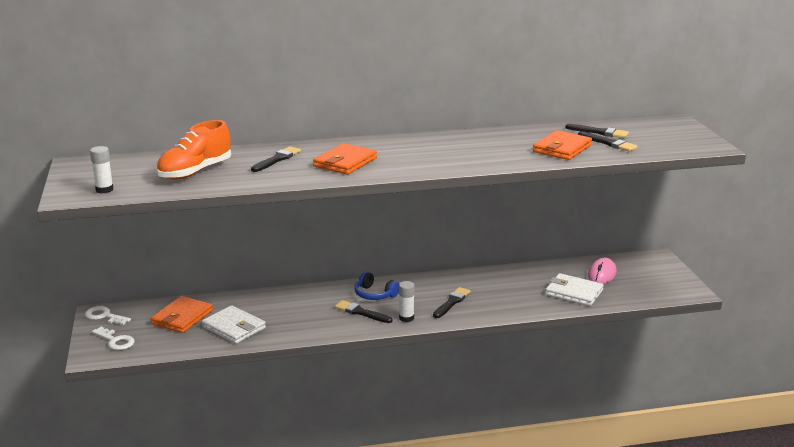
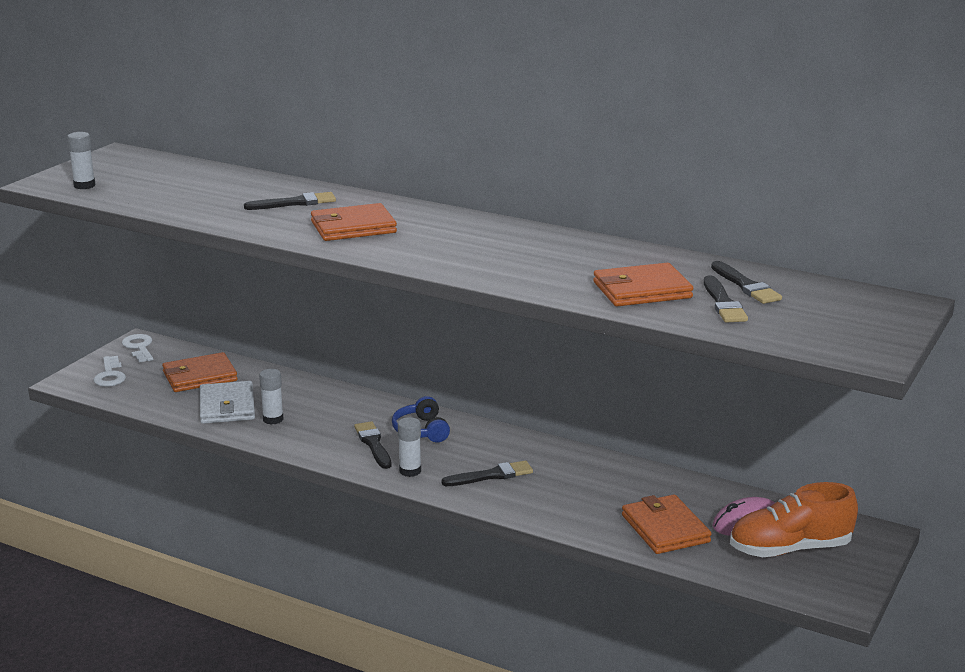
camera: 40 degrees right, 0 degrees up
orange shoe [156,120,231,180] -> orange shoe moved to [730,482,858,557]
white wallet [545,273,604,306] -> orange wallet [622,494,712,554]
none -> white glue stick [259,369,284,425]

